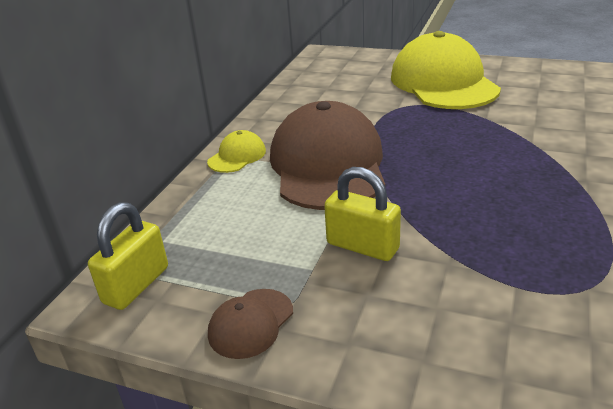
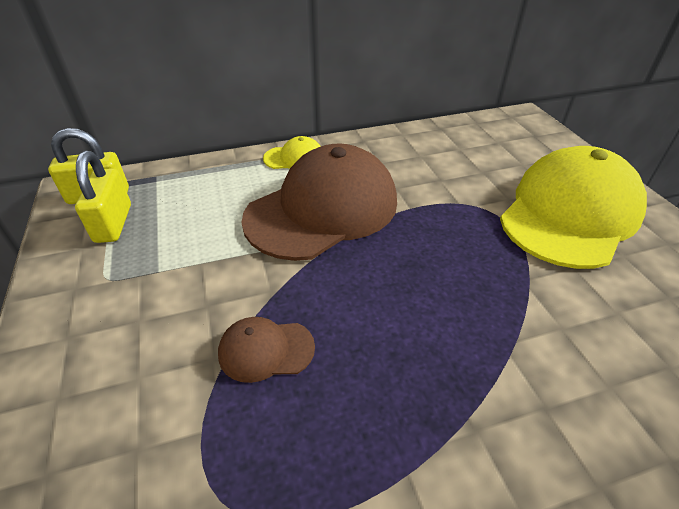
camera: 50 degrees right, 10 degrees up
brown cap [208,289,293,359] -> brown cap moved to [218,317,315,383]
yellow padlock [324,167,401,261] -> yellow padlock moved to [75,151,131,243]

